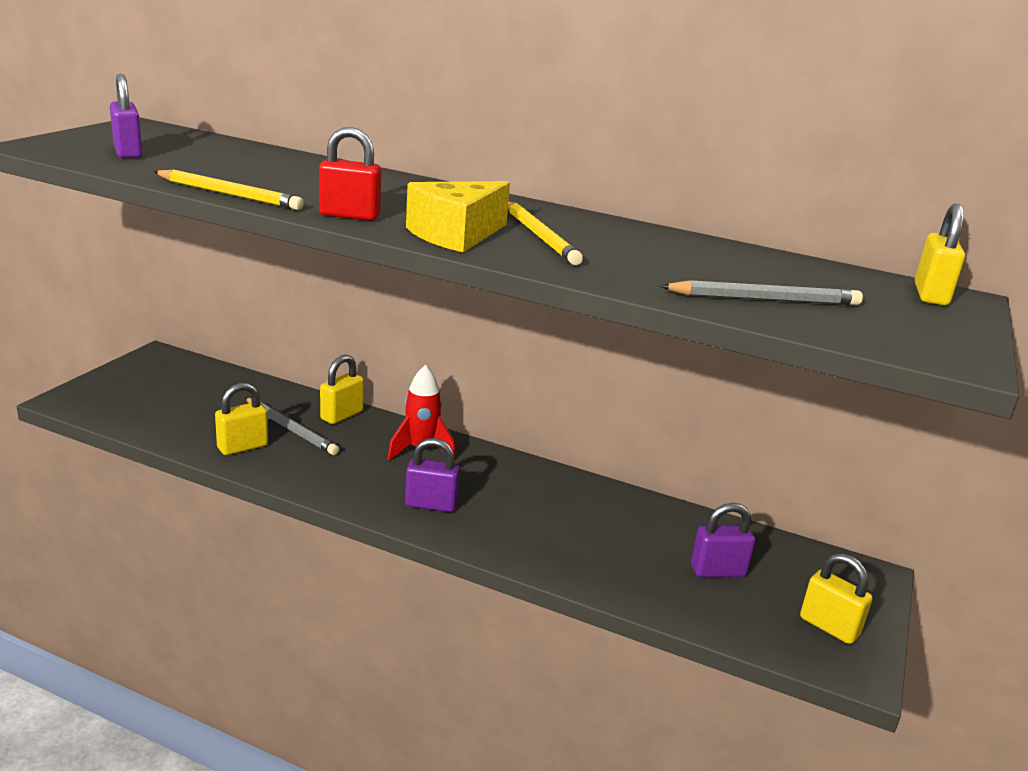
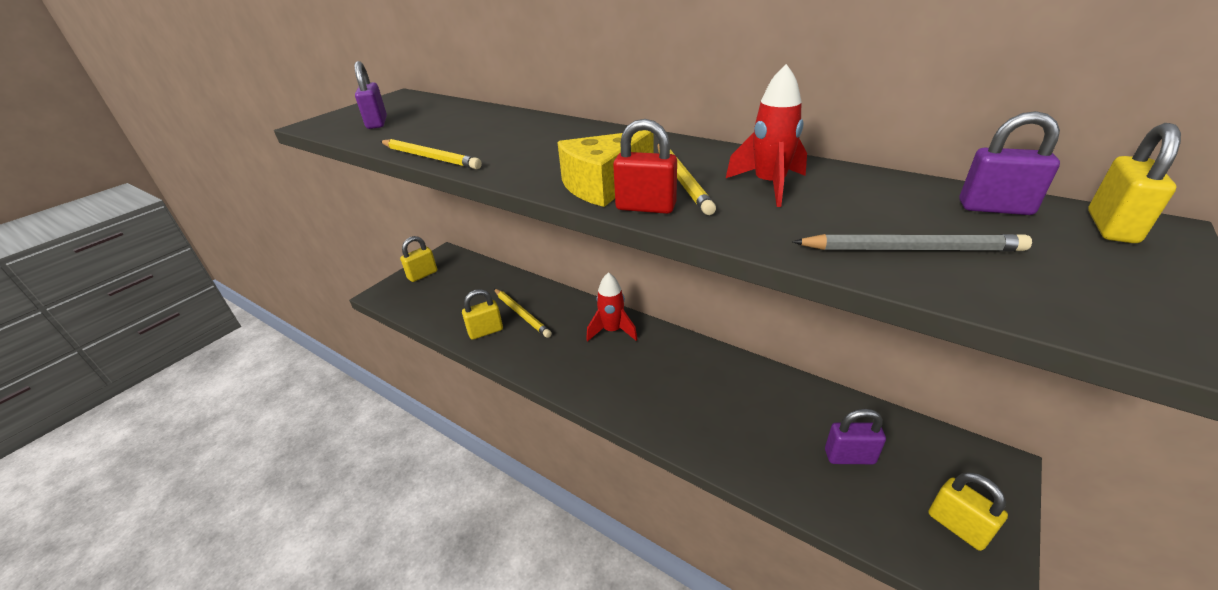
camera: 15 degrees right, 10 degrees up
grey pencil [245,398,339,455] -> yellow pencil [494,289,552,338]
red padlock [319,127,381,221] -> red padlock moved to [613,119,677,214]
yellow padlock [320,355,364,424] -> yellow padlock moved to [400,236,437,282]
purple padlock [405,438,460,512] -> purple padlock moved to [959,111,1060,215]
none -> red rocket [726,64,807,207]

